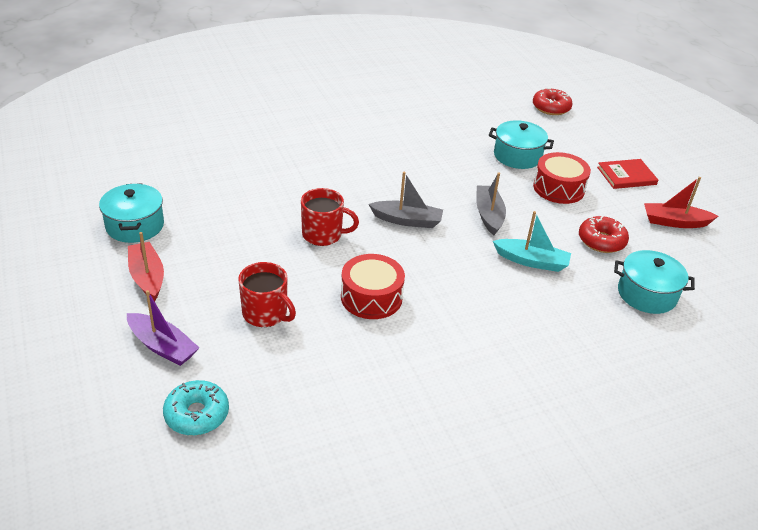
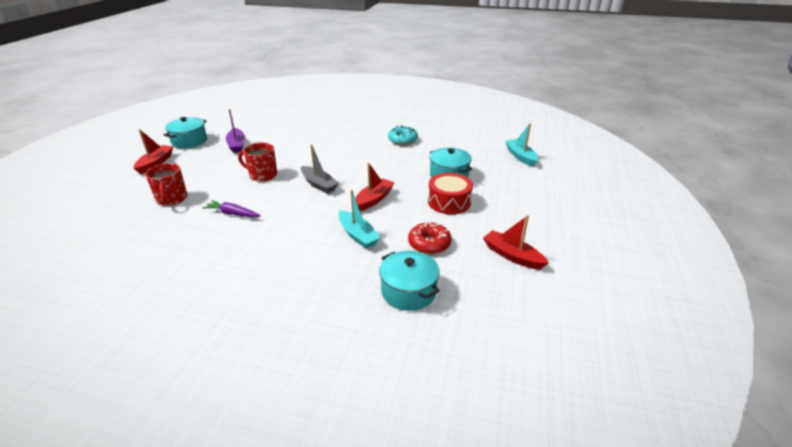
camera: 40 degrees right, 5 degrees down
purple boat [127,290,199,366] -> purple boat moved to [226,109,245,153]
turquoise donut [163,380,229,436] -> turquoise donut moved to [388,125,418,145]
red mug [301,188,359,246] -> red mug turned 150 degrees clockwise [238,143,277,182]
red drum [341,254,405,319] -> purple carrot [202,200,261,217]
grey boat [476,173,506,235] -> red boat [355,163,395,211]
red donut [533,87,573,115] -> turquoise boat [505,123,538,167]
red book [597,159,658,189] -> none

